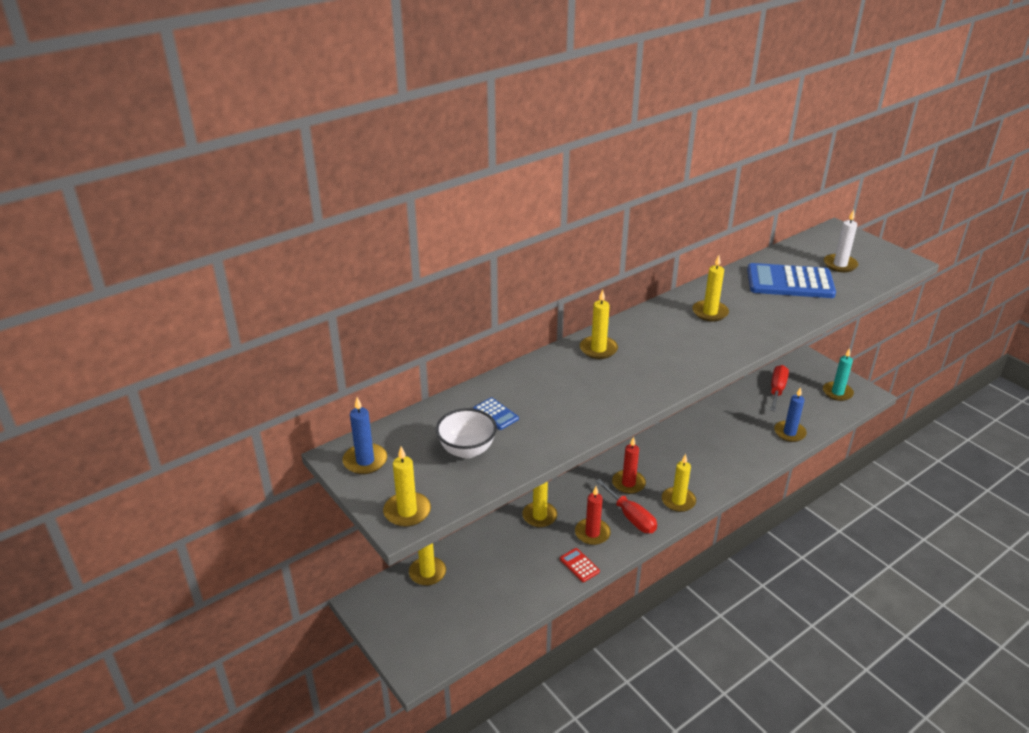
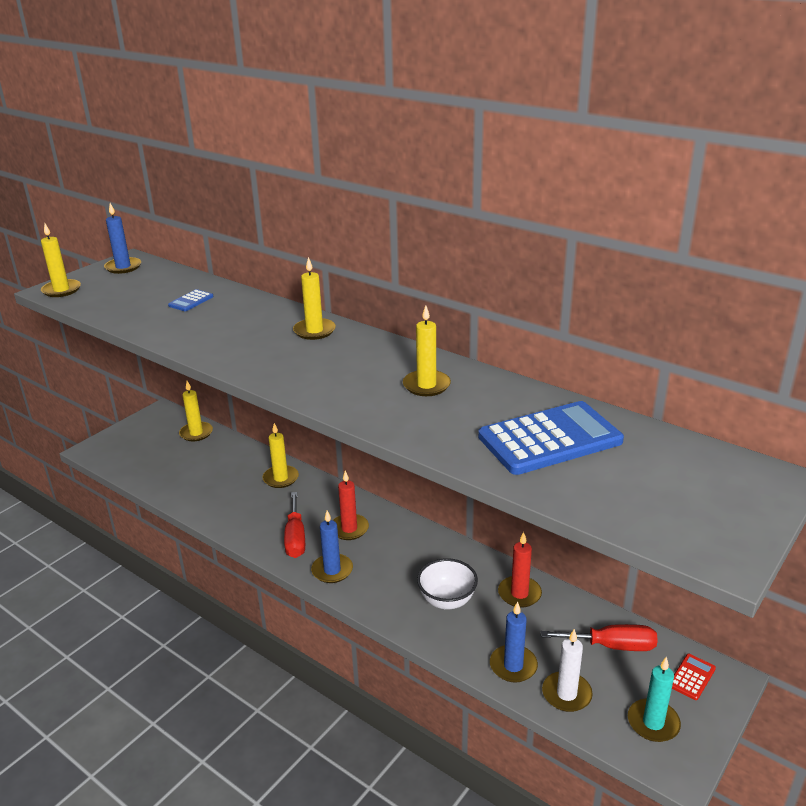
camera: 75 degrees right, 5 degrees down
white bowl [436,408,497,458] -> white bowl moved to [417,558,478,610]
red calculator [560,548,600,582] -> red calculator moved to [672,654,716,700]
red candle [575,486,611,545] -> red candle moved to [498,532,542,608]
red screwdriver [595,479,657,533] -> red screwdriver turned 45 degrees counterclockwise [284,492,305,558]
yellow candle [662,454,696,512] -> blue candle [311,511,353,583]
blue calculator [747,263,836,298] -> blue calculator turned 75 degrees clockwise [478,401,624,475]
white candle [824,210,858,272] -> white candle moved to [542,629,593,712]

